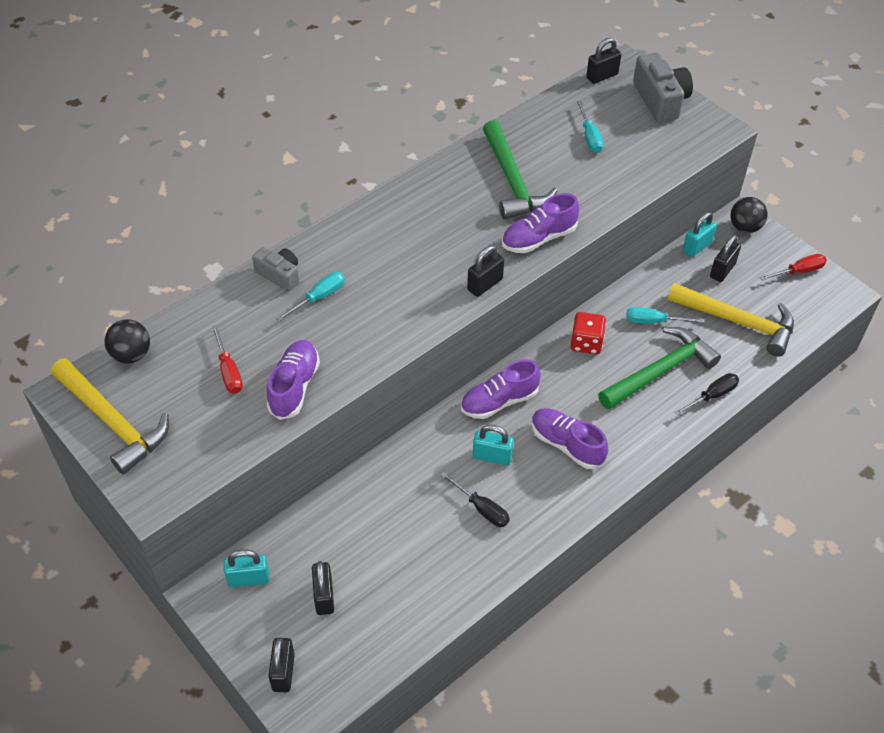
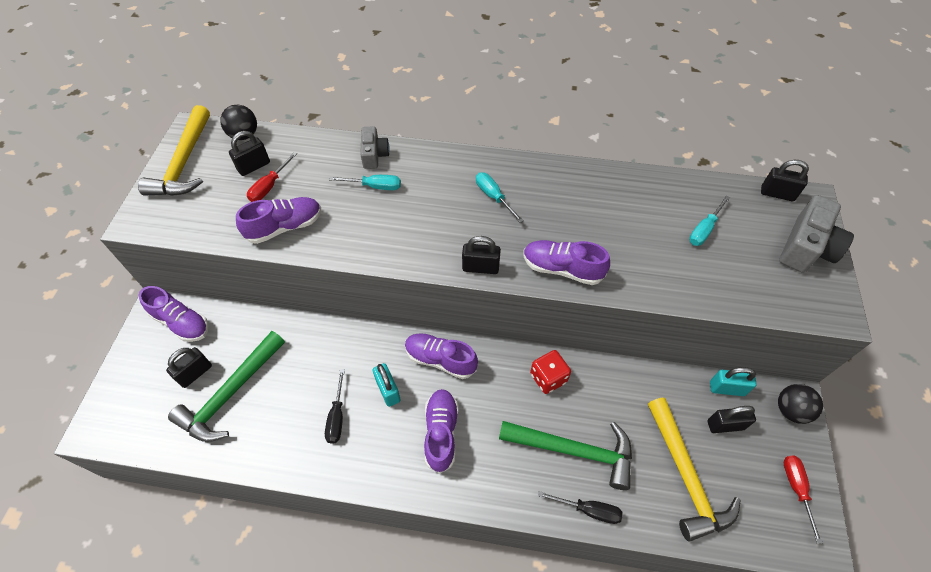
camera: 50 degrees right, 5 degrees up
turquoise padlock [224,550,270,587] -> purple shoe [138,286,208,342]
black padlock [268,637,295,692] -> black padlock moved to [229,131,270,176]
green hammer [483,120,558,220] -> green hammer moved to [168,331,285,442]
turquoise screwdriver [626,307,703,324] -> turquoise screwdriver moved to [476,172,524,223]
red screwdriver [760,254,827,281] -> red screwdriver turned 120 degrees counterclockwise [784,456,823,544]

